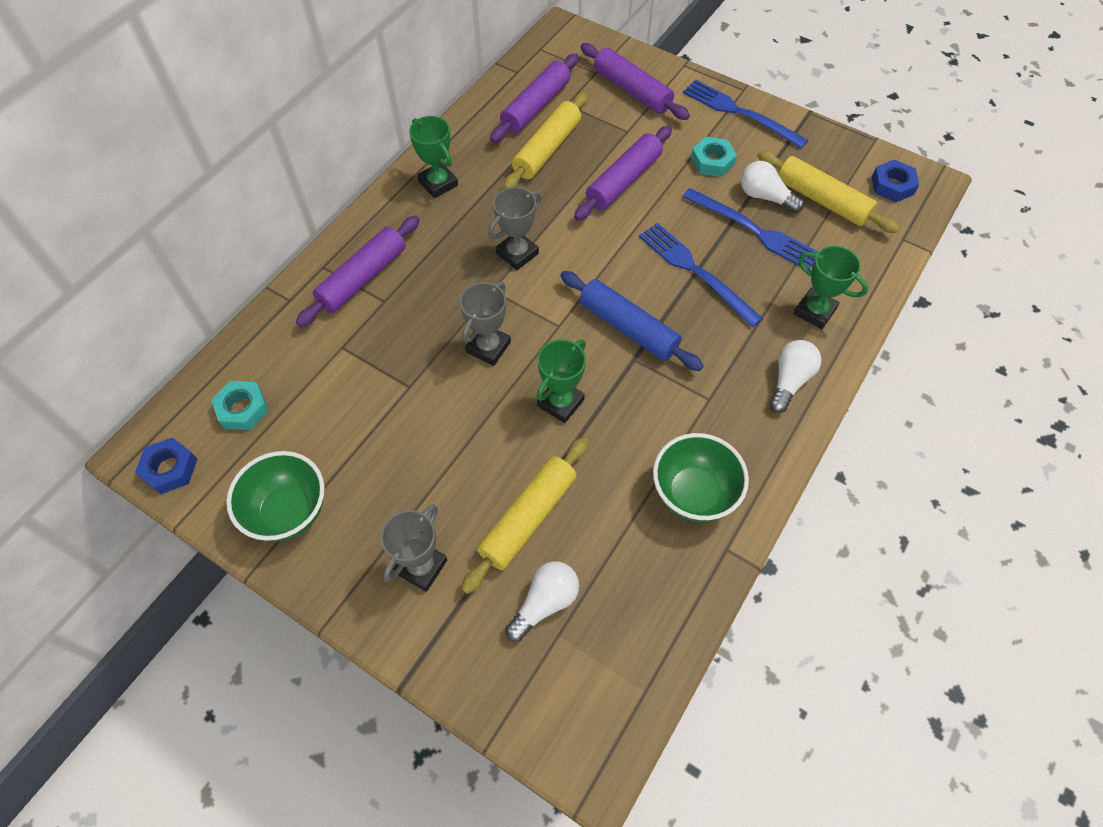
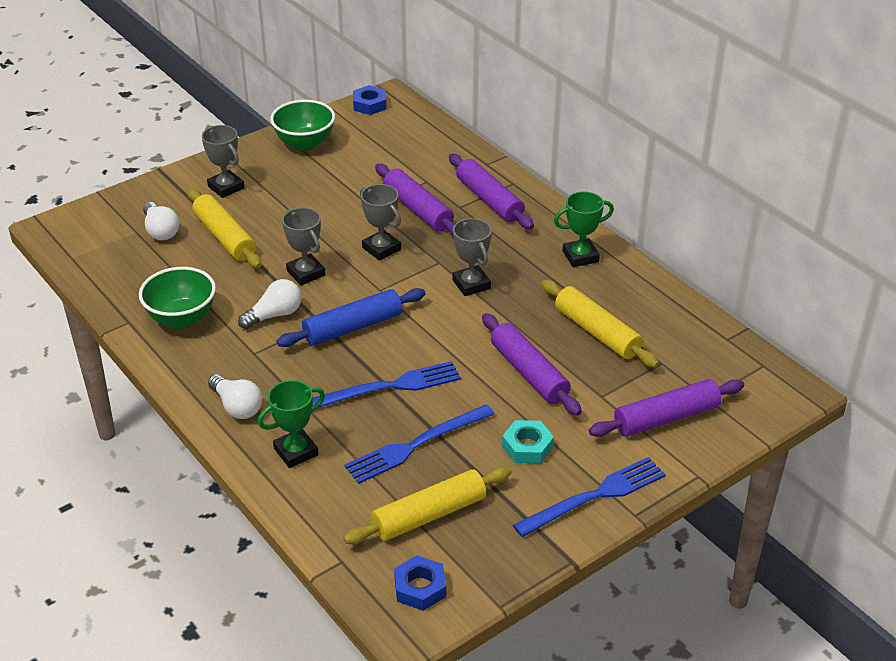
camera: 110 degrees right, 20 degrees down
turquoise nut [211,381,269,430] -> none
purple rolling pin [490,53,579,143] -> purple rolling pin moved to [375,164,455,236]
green trophy [537,339,586,423] -> grey trophy [282,208,326,285]
white light bulb [741,161,804,213] -> white light bulb moved to [238,279,302,329]

